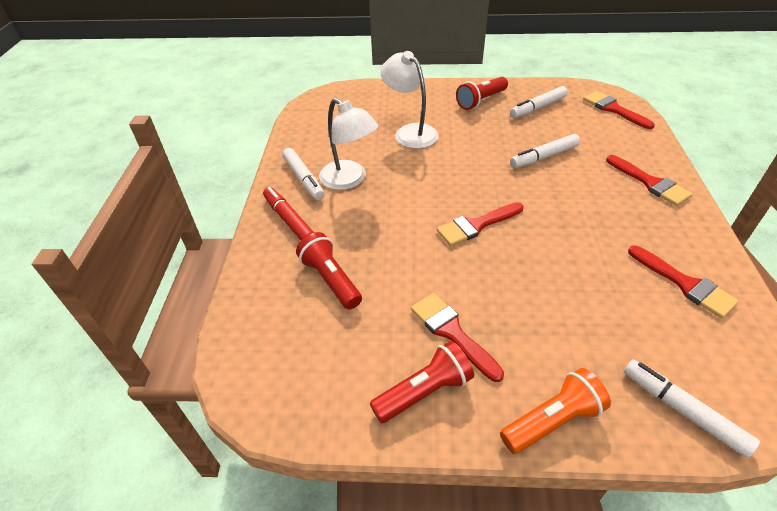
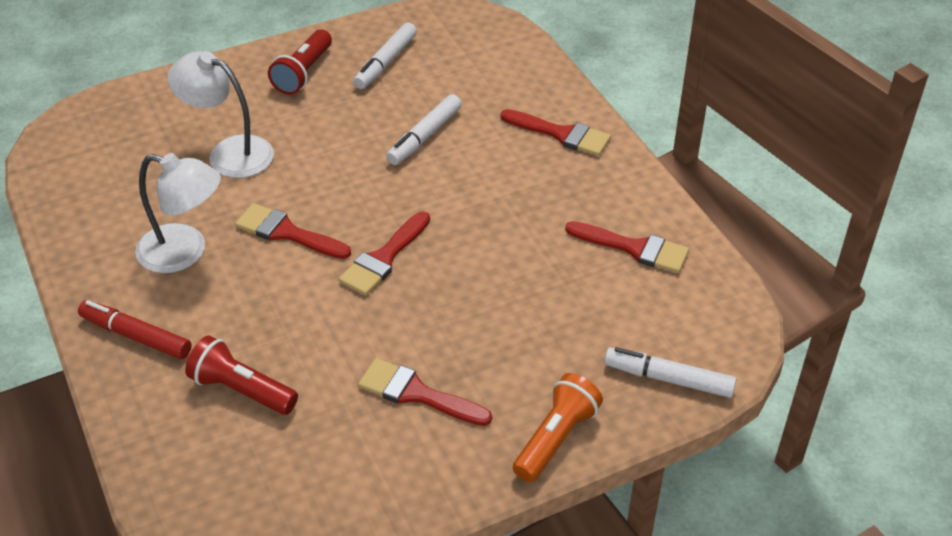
camera: 30 degrees left, 0 degrees up
white marker [282,148,325,200] -> none
red flashlight [370,341,474,423] -> none
red brush [583,91,655,129] -> red brush moved to [235,203,351,259]

